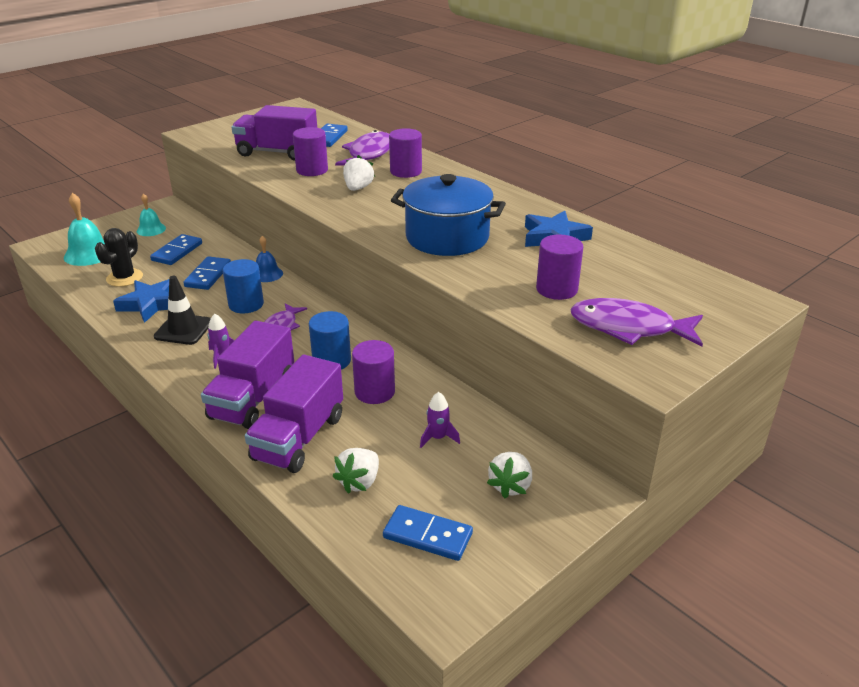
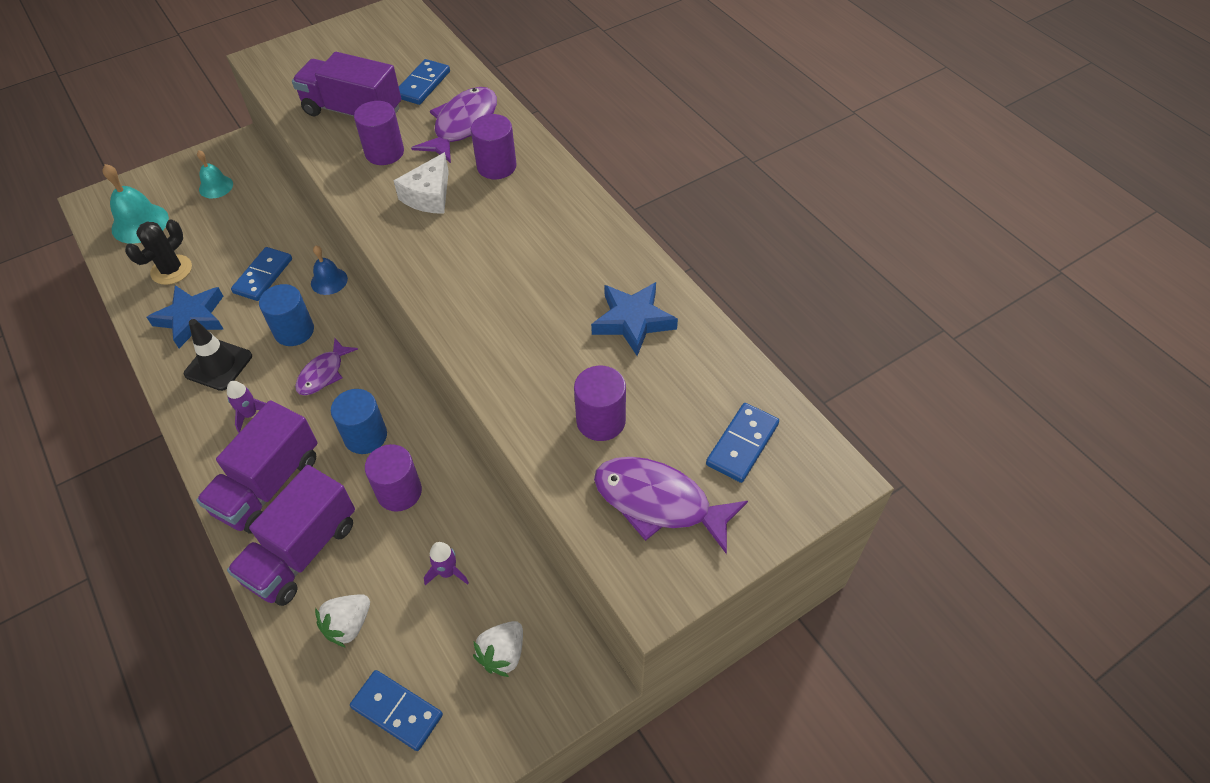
camera: 10 degrees right, 20 degrees up
blue domino [150,234,202,265] -> blue domino moved to [706,403,779,483]
white strawberry [343,155,375,191] -> white cheese [393,152,449,214]
blue pot [391,174,506,256] -> none

